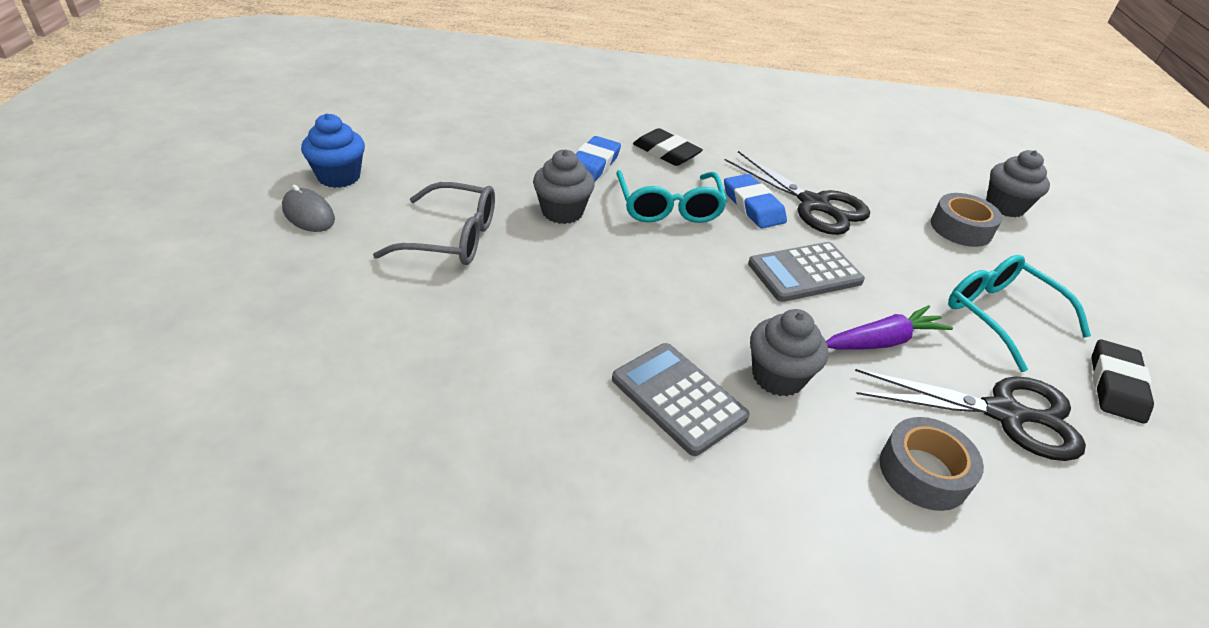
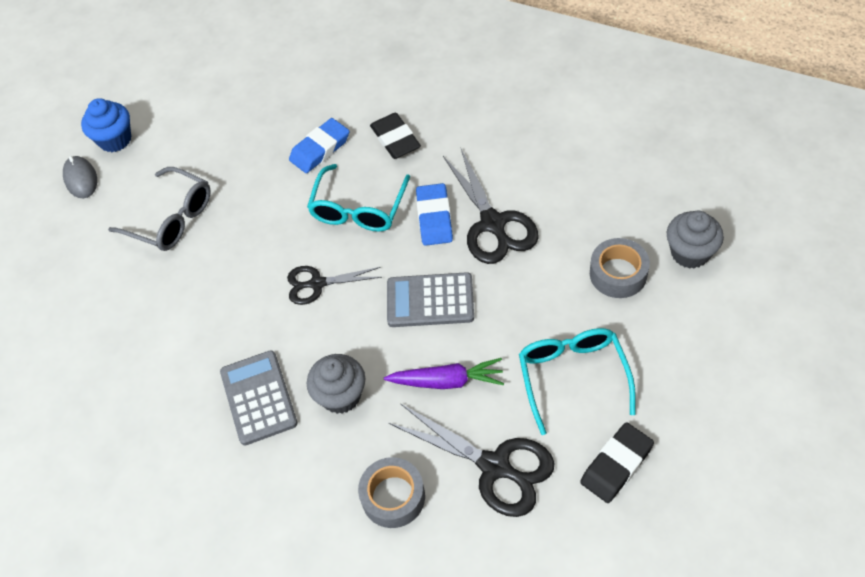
camera: 30 degrees right, 15 degrees up
grey cupcake [533,150,595,224] -> none
none -> black scissors [287,266,382,305]

